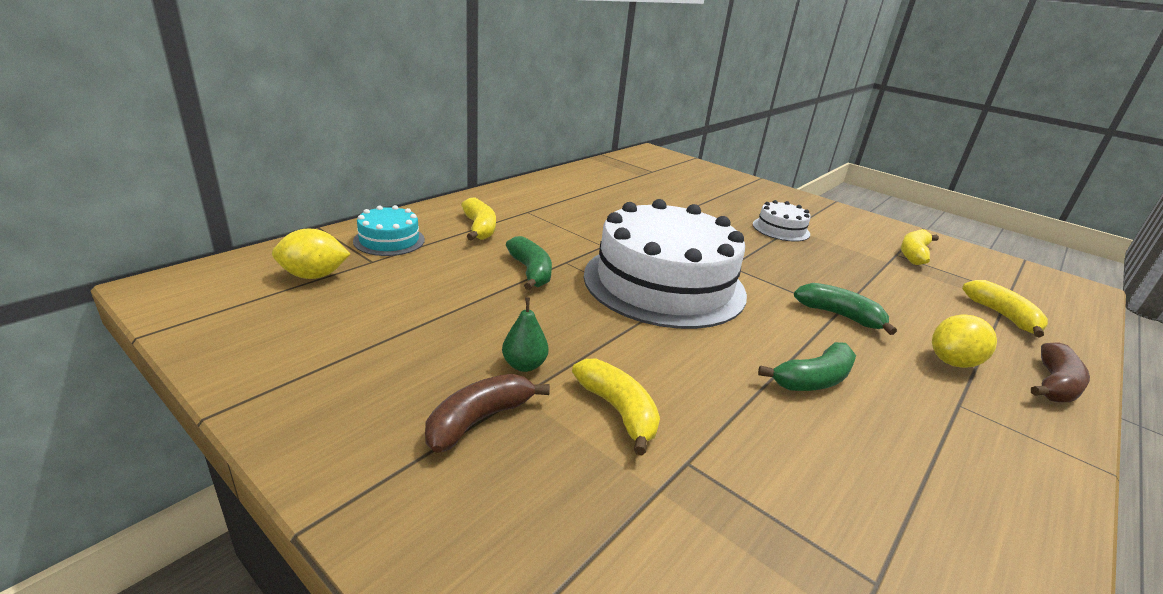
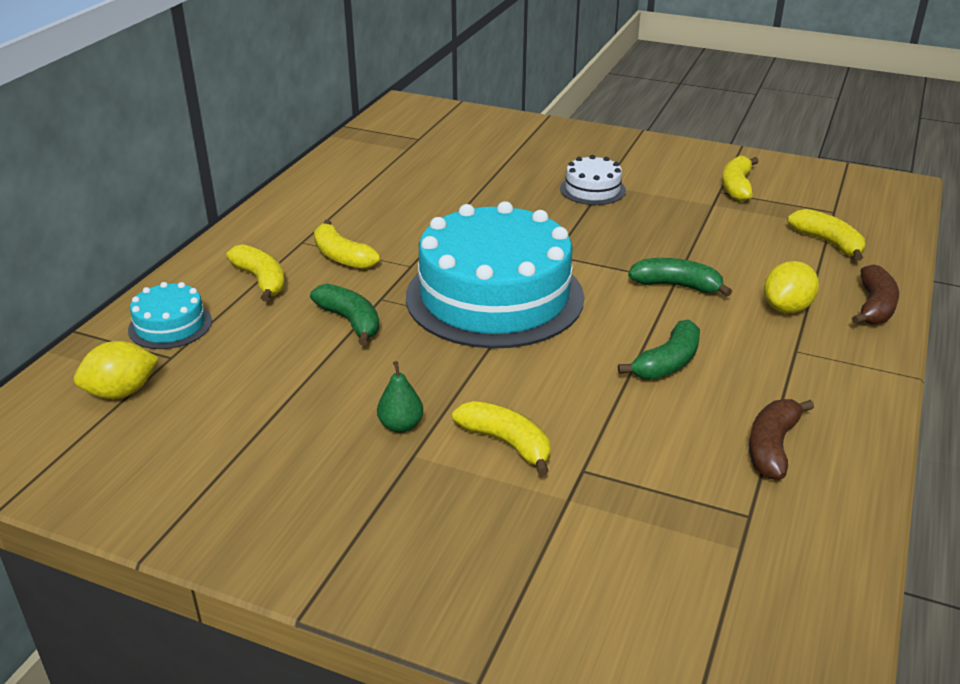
camera: 15 degrees left, 5 degrees up
brown banana [425,374,550,453] -> brown banana moved to [749,399,814,479]
white cake [584,199,747,329] -> turquoise cake [406,201,584,348]
none -> yellow banana [314,220,380,269]

